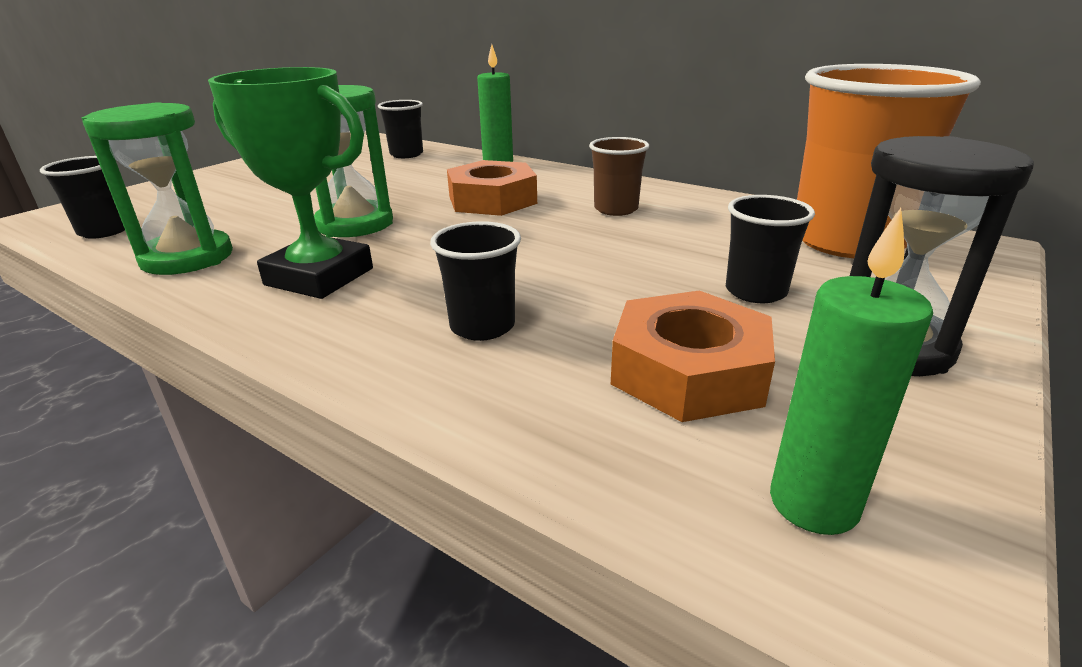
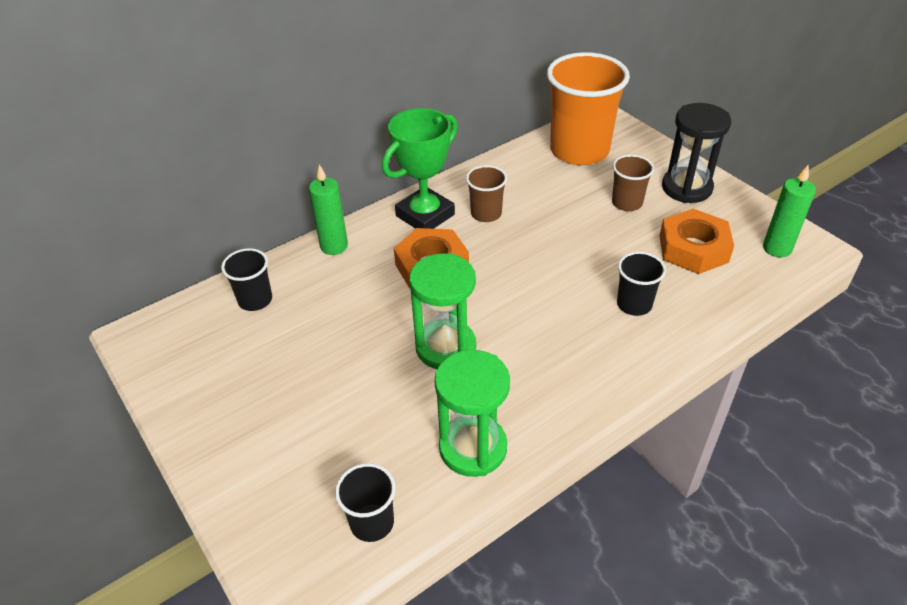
camera: 70 degrees left, 15 degrees up
green trophy [208,67,373,299] -> green trophy moved to [382,108,458,229]
black cup [726,195,815,303] -> brown cup [612,155,654,211]

